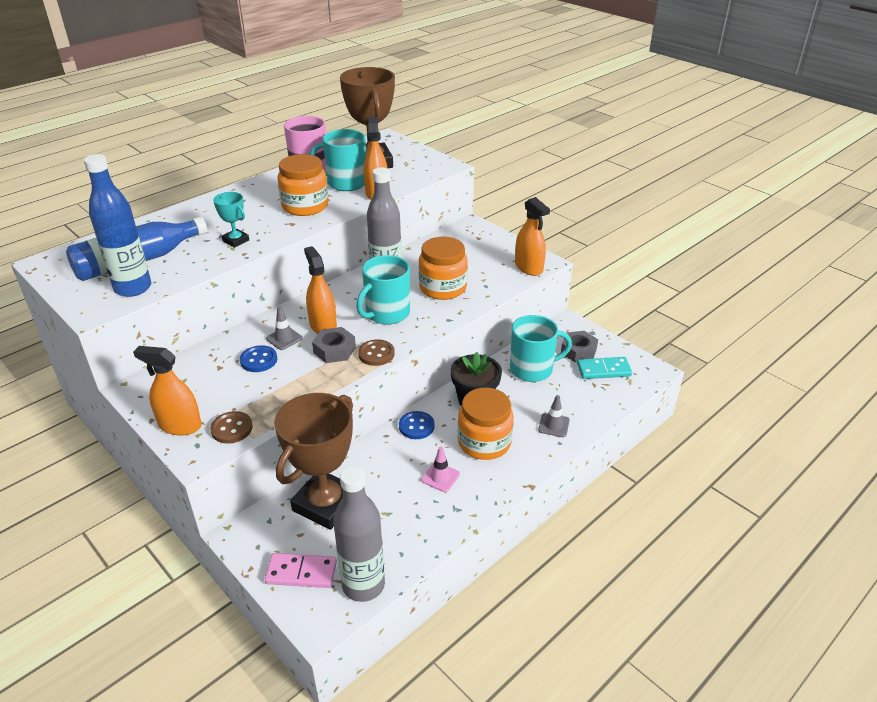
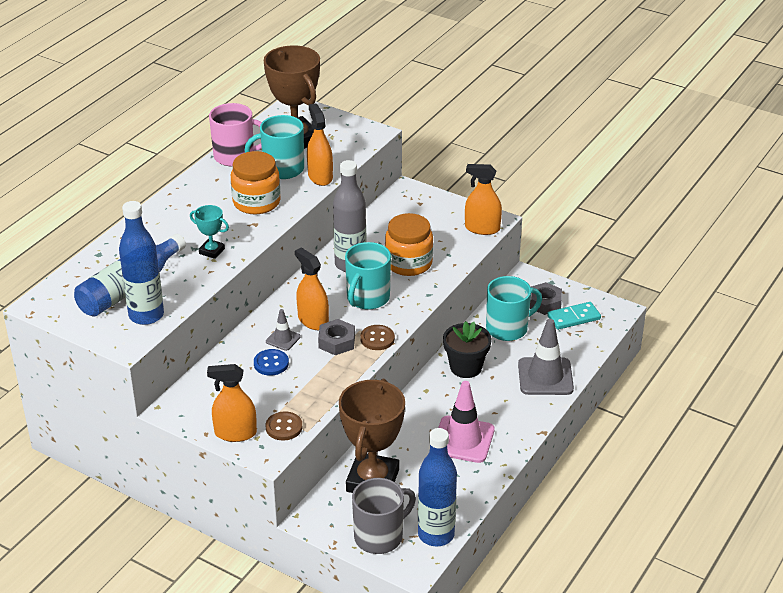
camera: 15 degrees left, 0 degrees up
pink domino [265,553,337,588] -> grey mug [352,478,416,554]
grey bottle [333,466,385,602] -> blue bottle [418,428,457,546]
blue button [399,411,435,439] -> none
pink traffic cone [421,446,460,492] -> pink traffic cone [438,381,495,463], size x1.99
orange jar [458,388,514,460] -> none
orange spray bottle [515,197,550,276] -> orange spray bottle turned 150 degrees clockwise [465,164,502,235]
grey traffic cone [538,395,570,437] -> grey traffic cone [518,319,574,395], size x1.99

